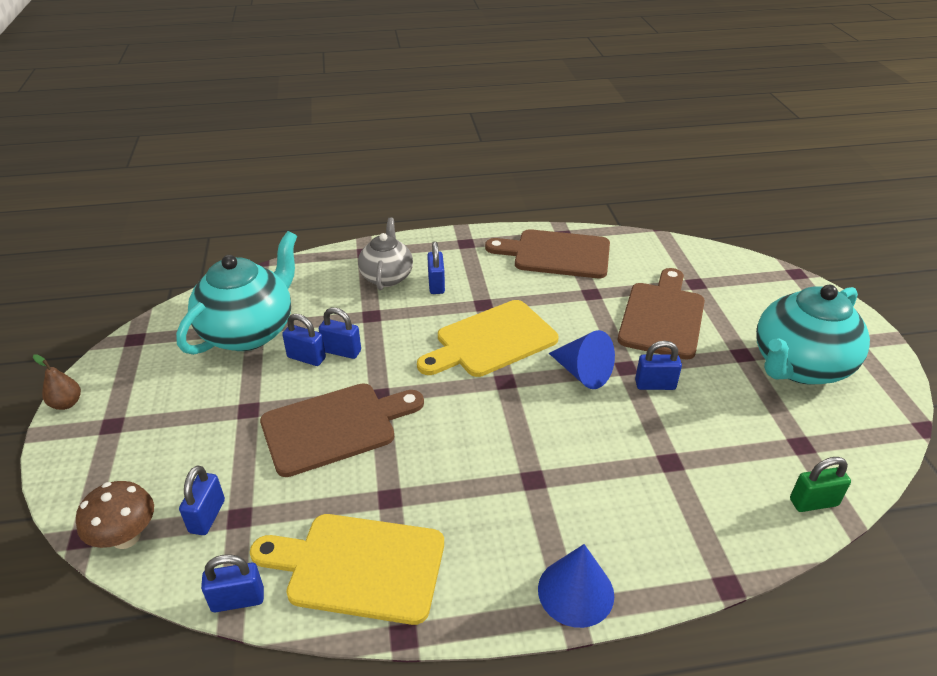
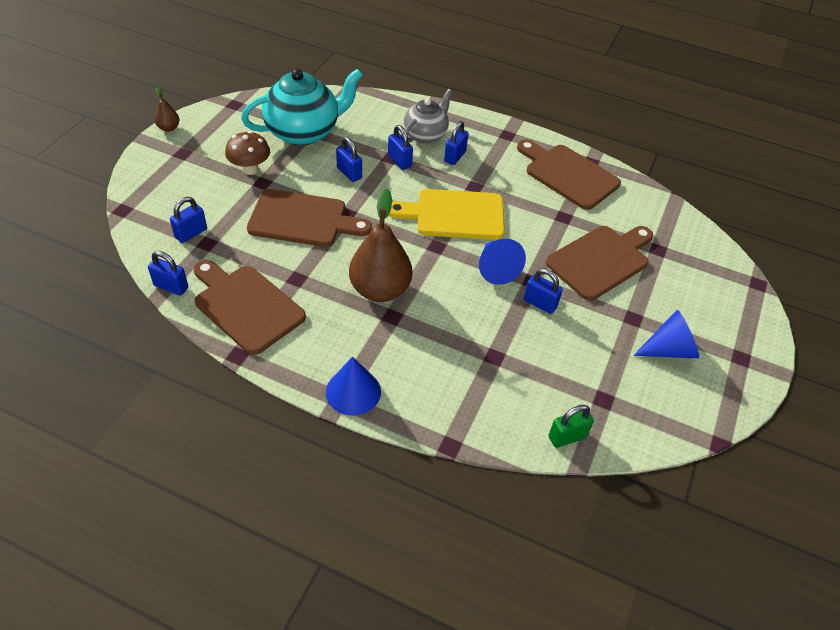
camera: 30 degrees right, 10 degrees up
brown mushroom [76,481,154,549] -> brown mushroom moved to [225,131,270,175]
yellow cutting board [250,514,444,625] -> brown cutting board [194,260,306,355]
blue padlock [282,314,326,366] -> blue padlock moved to [388,125,413,170]
turquoise teapot [756,285,870,385] -> blue cone [634,310,699,358]
green padlock [790,457,851,512] -> green padlock turned 45 degrees counterclockwise [549,405,594,448]
none -> brown pear [349,188,412,302]

